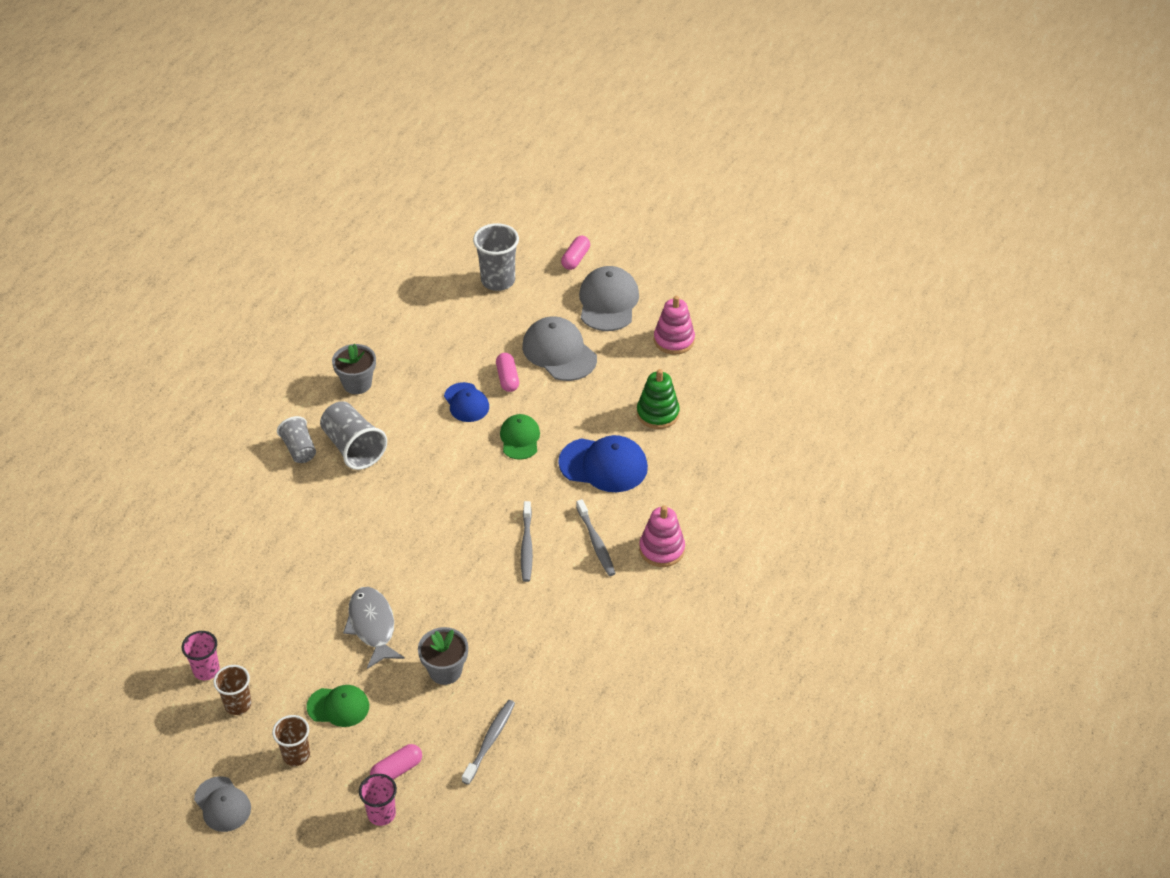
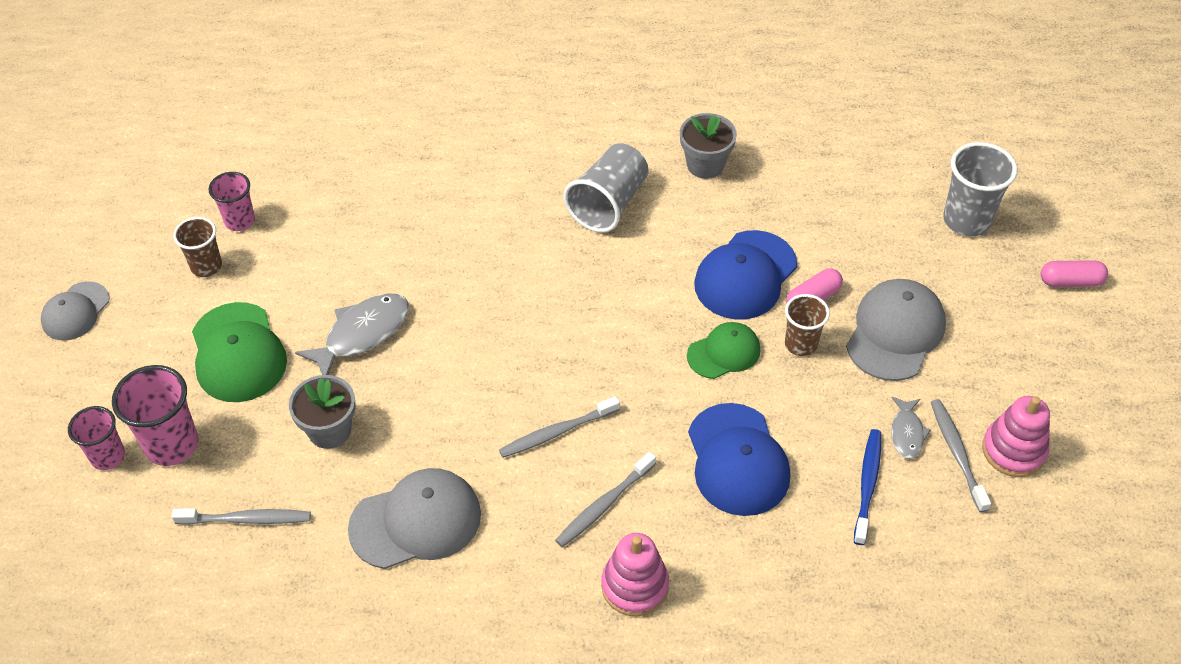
camera: 65 degrees right, 5 degrees up
brown cup [272,715,310,766] -> brown cup moved to [785,294,830,356]
grey cup [277,416,316,463] -> none
green cap [307,685,369,727] -> green cap [192,302,287,402], size x1.61
pink capsule [370,744,422,780] -> pink cup [112,365,198,466]
blue cap [444,382,489,422] -> blue cap [694,230,797,320], size x1.61
grey cap [579,266,639,331] -> grey cap moved to [348,468,481,569]
green stacking toy [637,369,680,429] -> blue toothbrush [854,429,881,545]
none -> grey fish [891,397,931,459]
none -> grey toothbrush [931,399,991,512]

